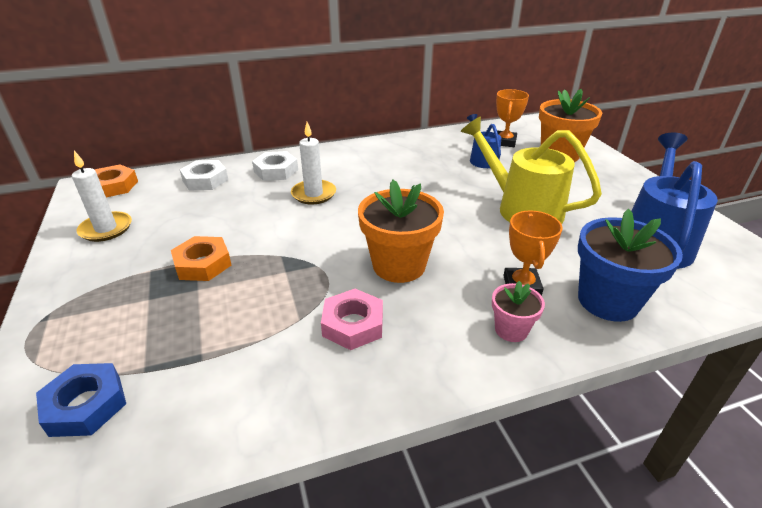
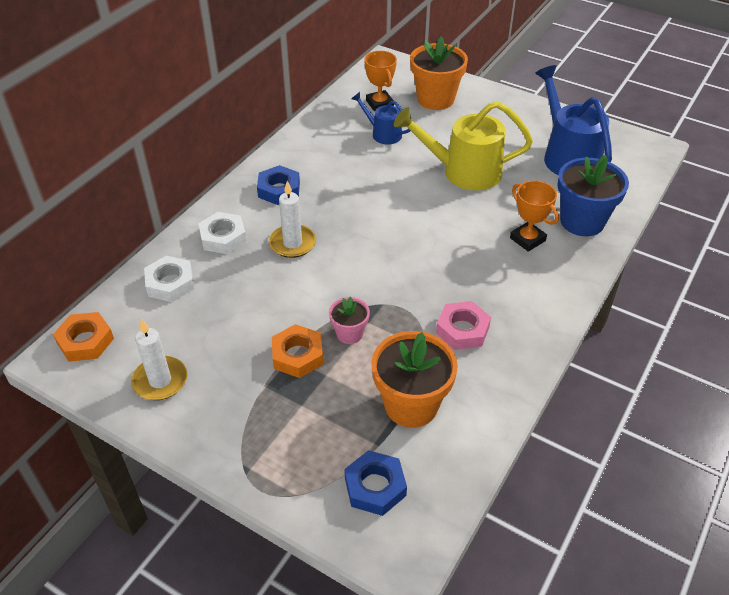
camera: 40 degrees left, 10 degrees up
orange flower pot [358,180,444,283] -> orange flower pot moved to [371,331,458,428]
pink flower pot [492,281,545,342] -> pink flower pot moved to [329,296,370,344]
none -> blue nut [257,165,300,205]

